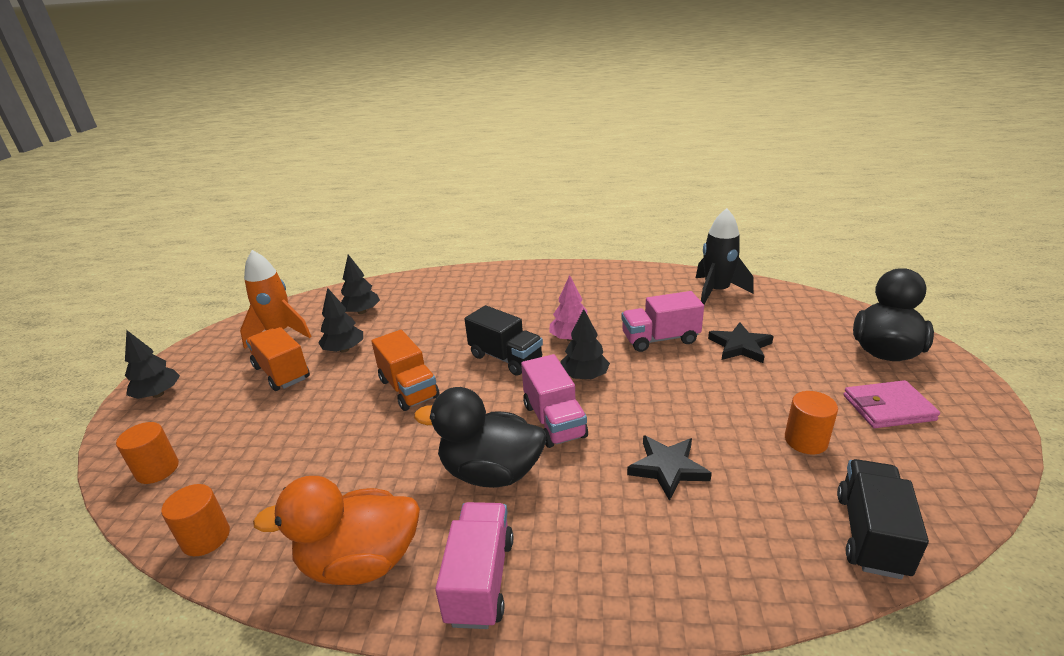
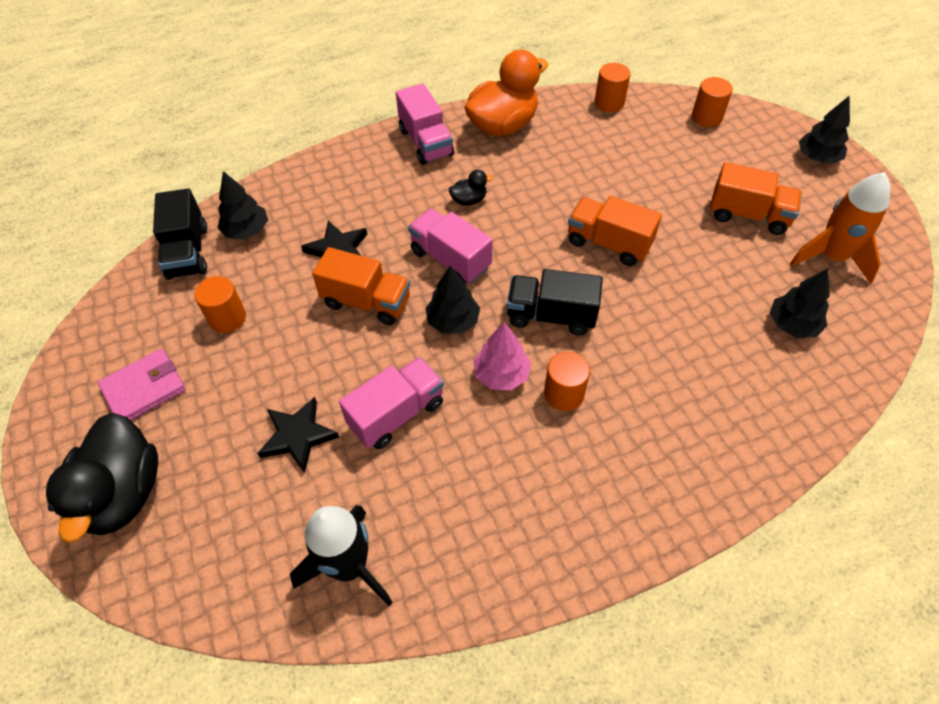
camera: 150 degrees right, 25 degrees up
black tree [319,288,363,353] -> black tree moved to [218,171,268,239]
black duck [414,387,547,488] -> black duck [449,170,493,206], size x0.44
none -> orange truck [312,247,410,325]
none -> orange cylinder [544,352,590,411]

